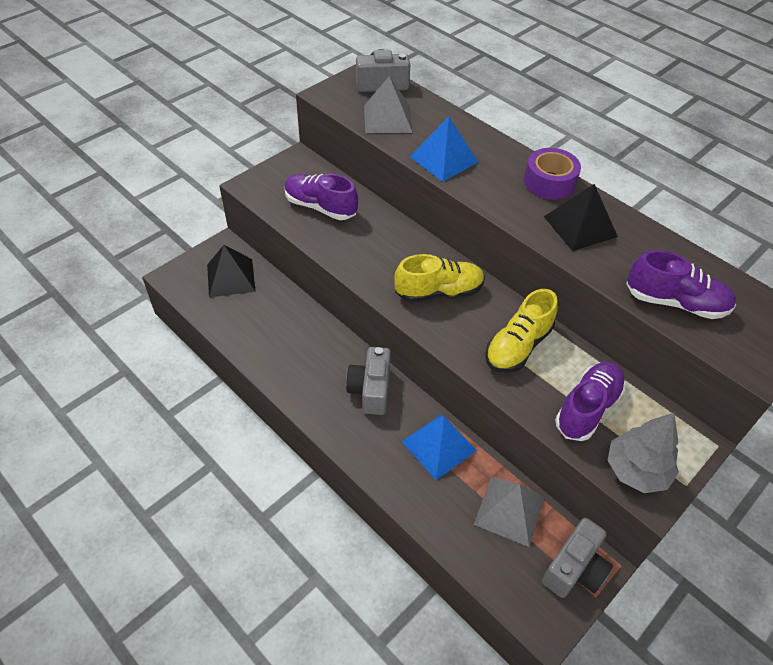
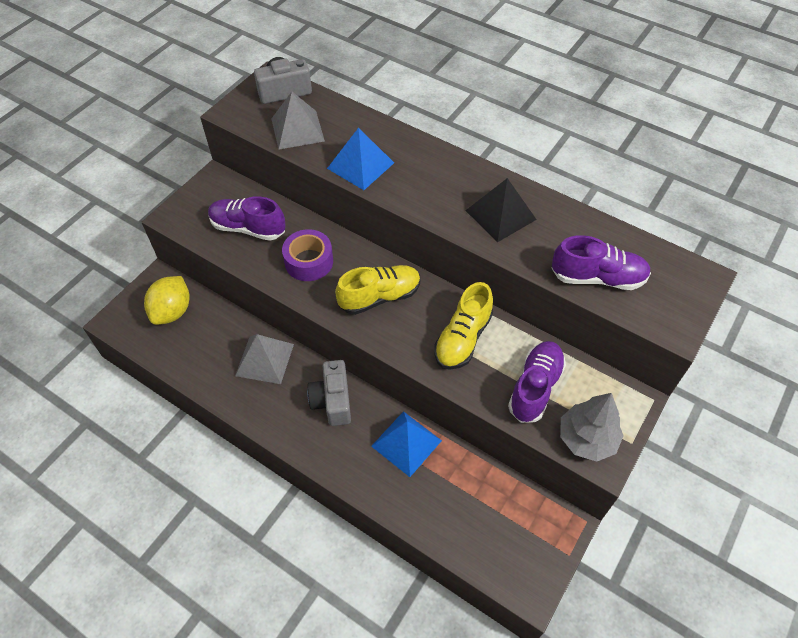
camera: 10 degrees left, 5 degrees up
black pyramid [207,245,256,297] -> yellow lemon [144,276,189,325]
grey pyramid [474,477,545,547] -> grey pyramid moved to [235,334,294,384]
purple tape [524,148,581,199] -> purple tape moved to [282,229,333,281]
grey camera [542,518,613,598] -> none

